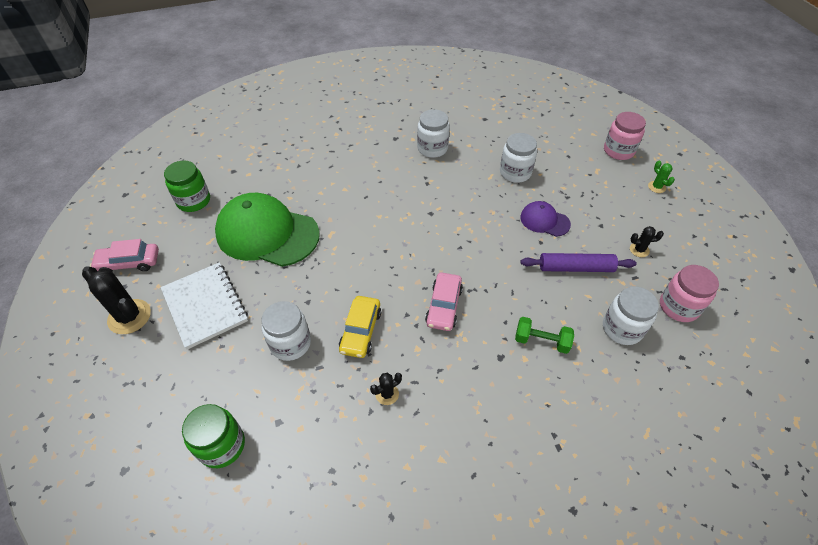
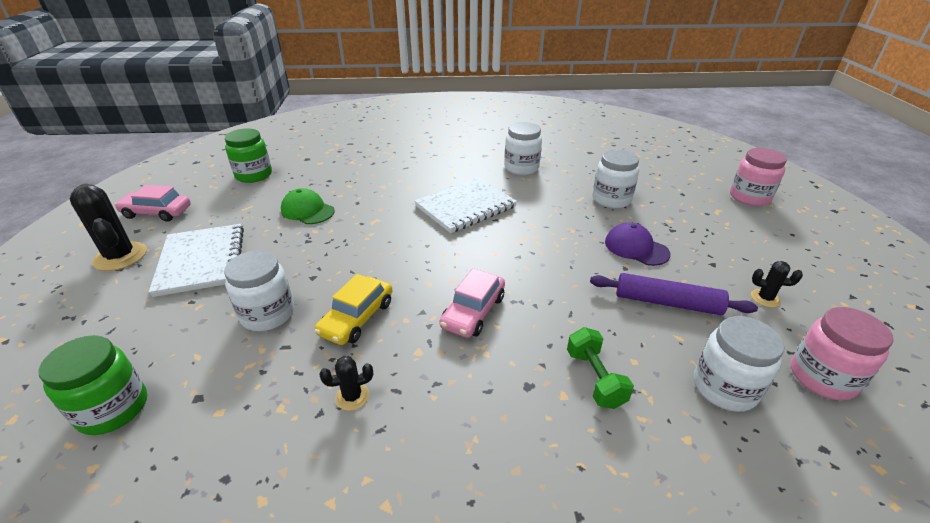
camera: 15 degrees right, 15 degrees down
green cap [215,193,320,267] -> green cap [281,188,335,224], size x0.48
green dumbbell [515,317,574,354] -> green dumbbell turned 45 degrees clockwise [567,327,634,409]
green cactus [648,161,675,193] -> none
none -> white notebook [414,177,517,233]

